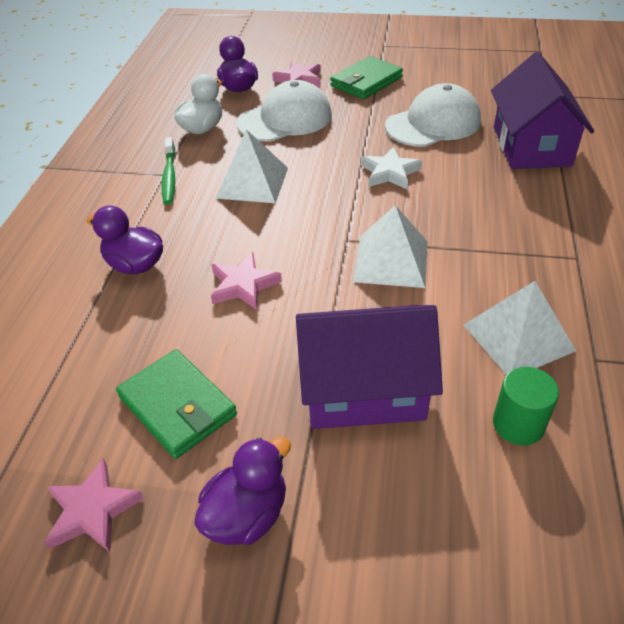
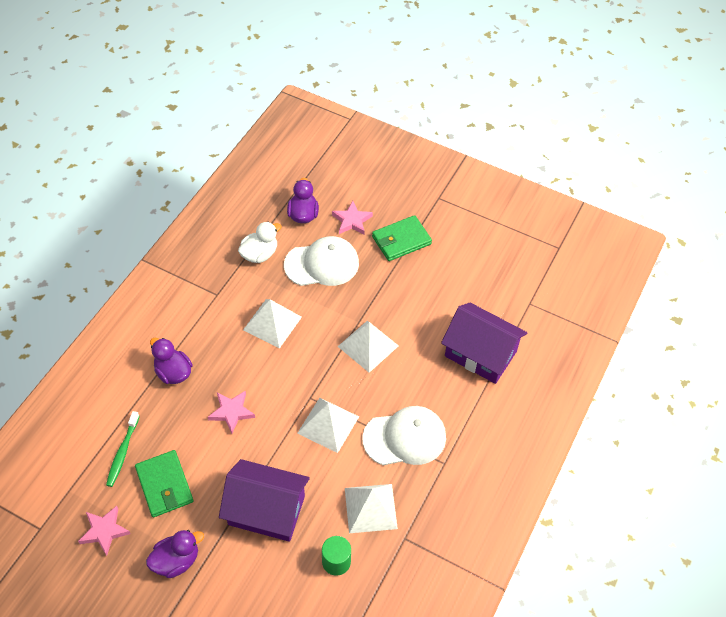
camera: 15 degrees right, 10 degrees up
green toothbrush [162,137,175,204] -> green toothbrush moved to [106,411,140,487]
white star [361,147,422,189] -> white pyramid [338,320,399,373]
white cap [385,83,481,147] -> white cap moved to [362,406,446,465]
purple house [491,52,594,169] -> purple house turned 75 degrees counterclockwise [441,303,527,384]

